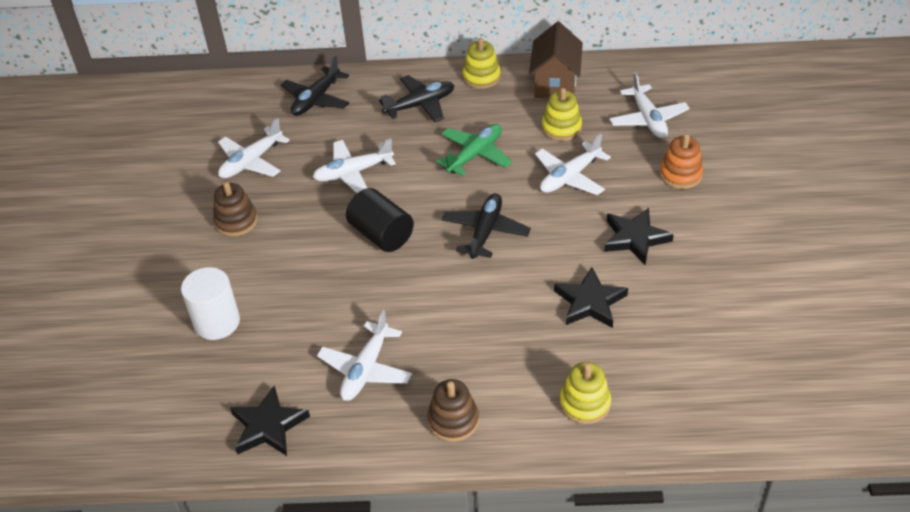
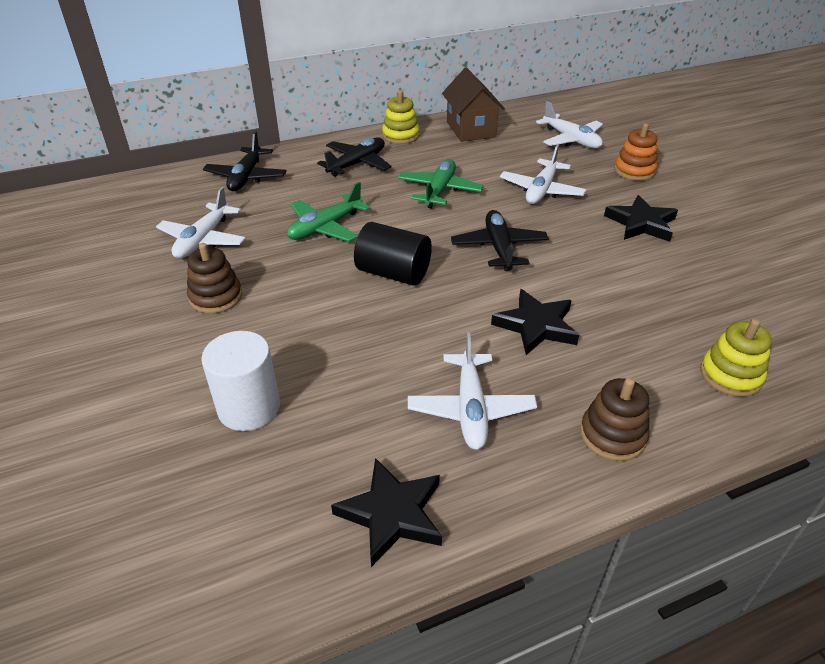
camera: 25 degrees left, 5 degrees down
white plane [313,138,396,193] -> green plane [287,182,370,242]
yellow stacking toy [542,88,582,141] -> none
black star [554,267,628,328] -> black star moved to [491,289,579,355]

